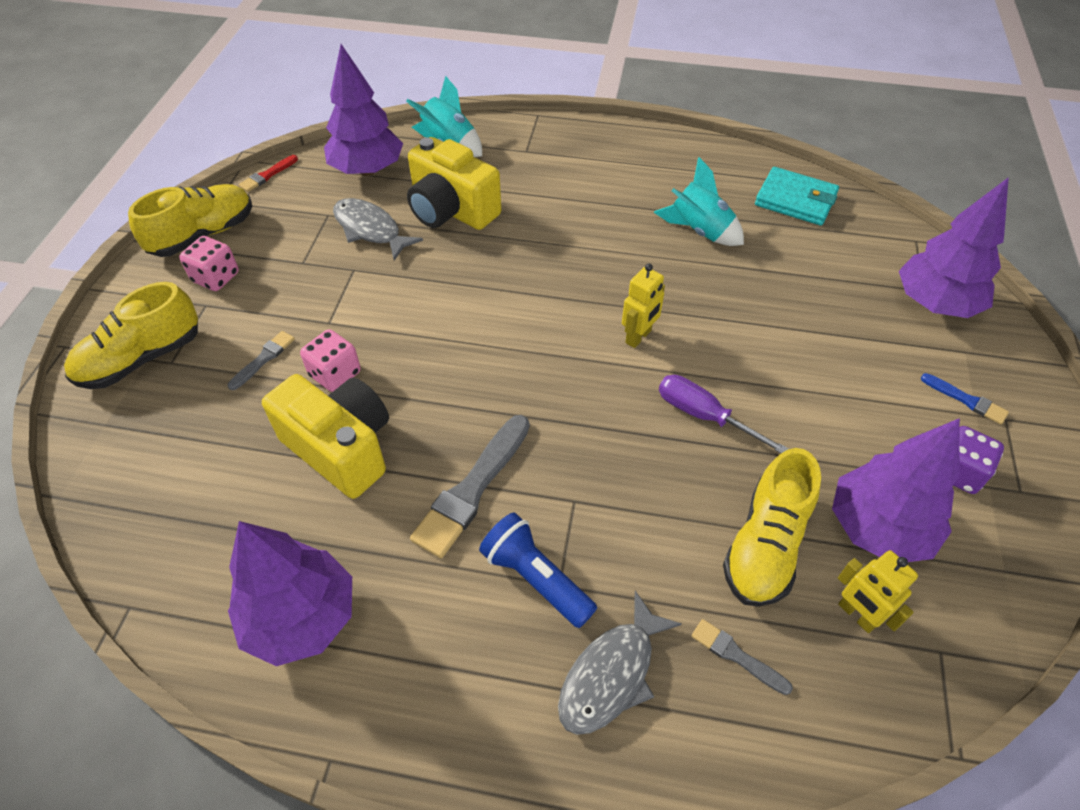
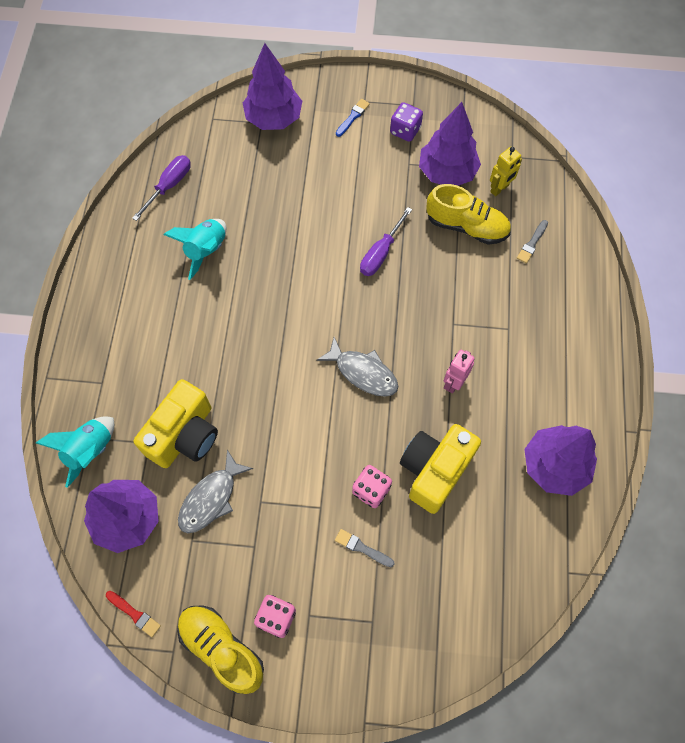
camera: 95 degrees left, 15 degrees up
yellow shoe [64,282,198,389] -> none
grey brush [410,415,530,558] -> pink robot [444,350,475,394]
blue flashlight [479,512,597,628] -> none
grey fish [558,591,682,735] -> grey fish moved to [316,337,399,397]
yellow robot [622,263,665,348] -> none
turquoise wallet [755,167,839,226] -> purple screwdriver [132,155,191,221]

